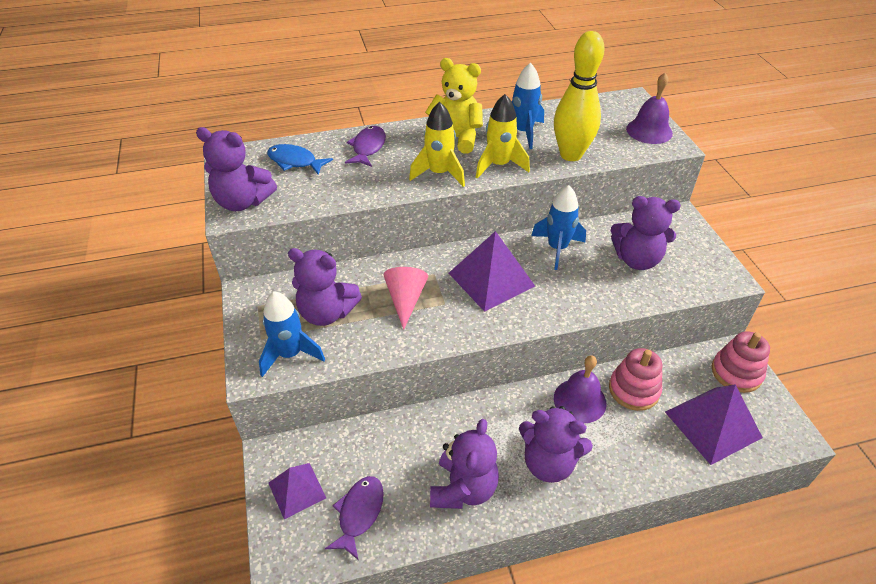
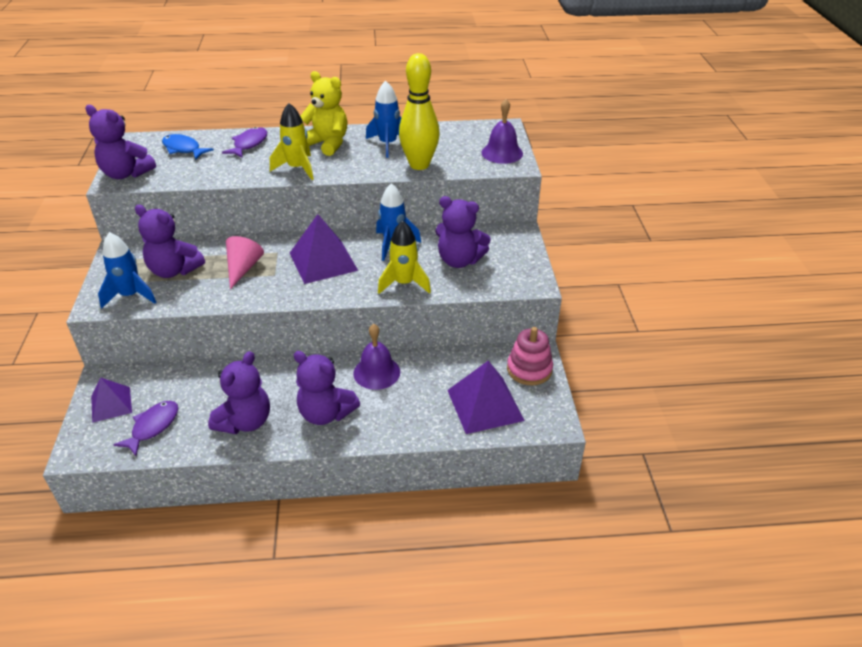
camera: 10 degrees right, 5 degrees down
yellow rocket [476,94,530,179] -> yellow rocket moved to [378,221,431,294]
pink stacking toy [609,348,662,411] -> none

